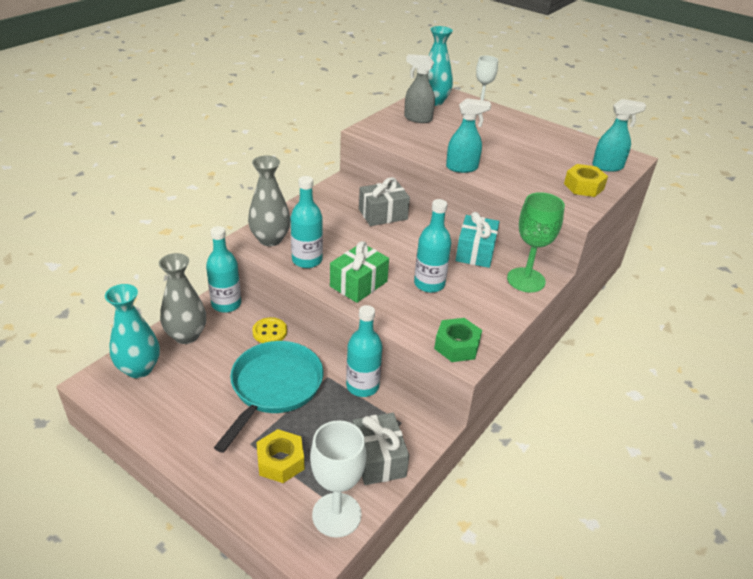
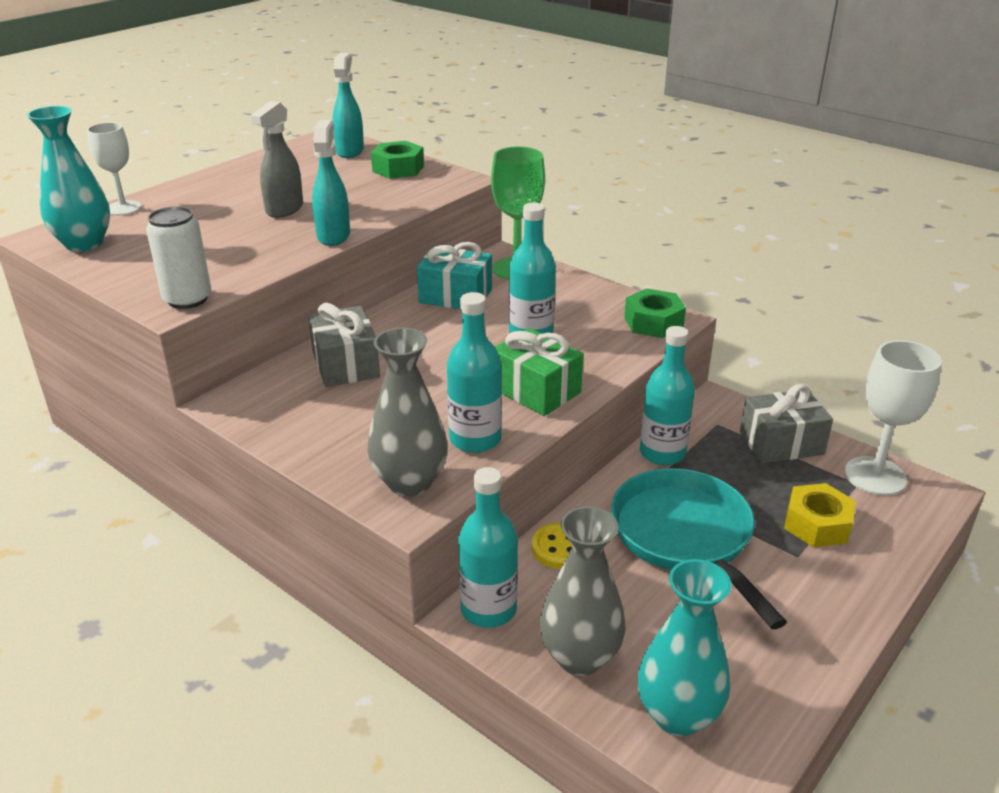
camera: 85 degrees left, 5 degrees down
turquoise pan [214,341,323,453] -> turquoise pan turned 45 degrees clockwise [611,468,787,629]
grey spray bottle [404,54,435,123] -> grey spray bottle moved to [250,101,303,218]
yellow nut [564,164,608,197] -> green nut [371,141,424,179]
none -> white can [146,206,211,309]

